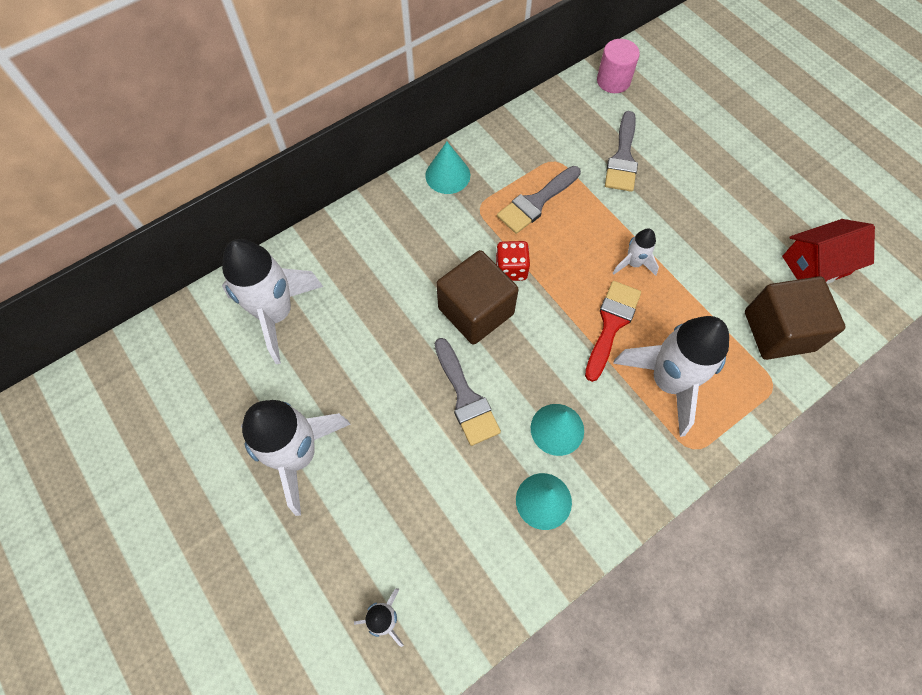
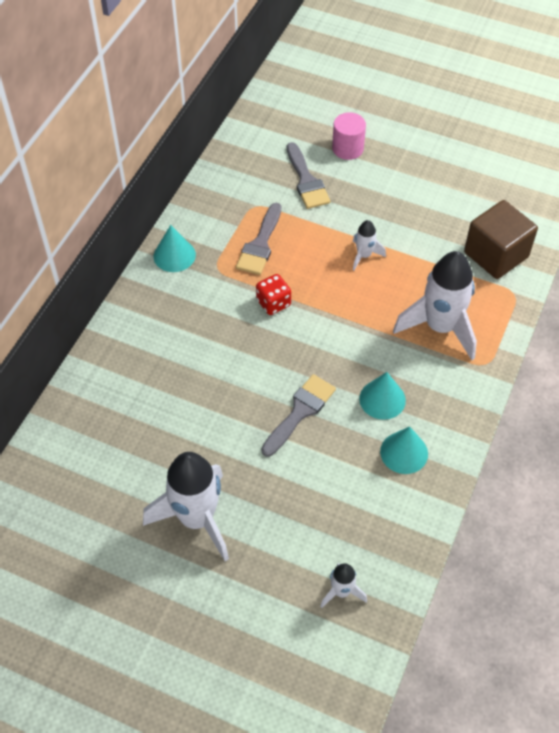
camera: 30 degrees left, 10 degrees down
white rocket [222,239,323,364] -> none
grey brush [435,338,501,446] -> grey brush turned 90 degrees counterclockwise [261,374,336,457]
brown cube [436,250,519,345] -> none
red brush [585,281,641,382] -> none
pink cylinder [597,39,640,93] -> pink cylinder moved to [332,112,366,160]
red house [782,219,875,284] -> none

